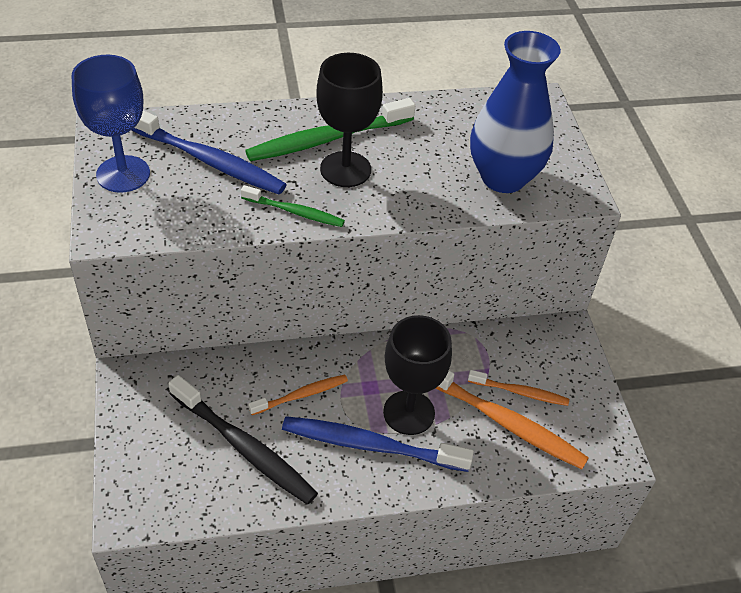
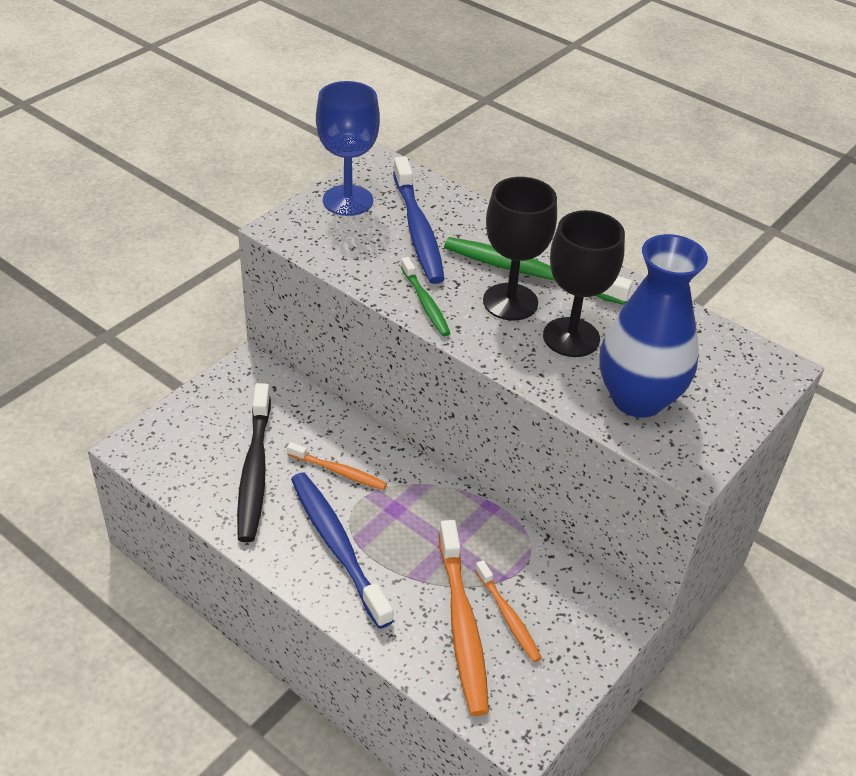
camera: 50 degrees right, 5 degrees down
black goblet [383,315,452,435] -> black goblet moved to [543,210,625,357]

